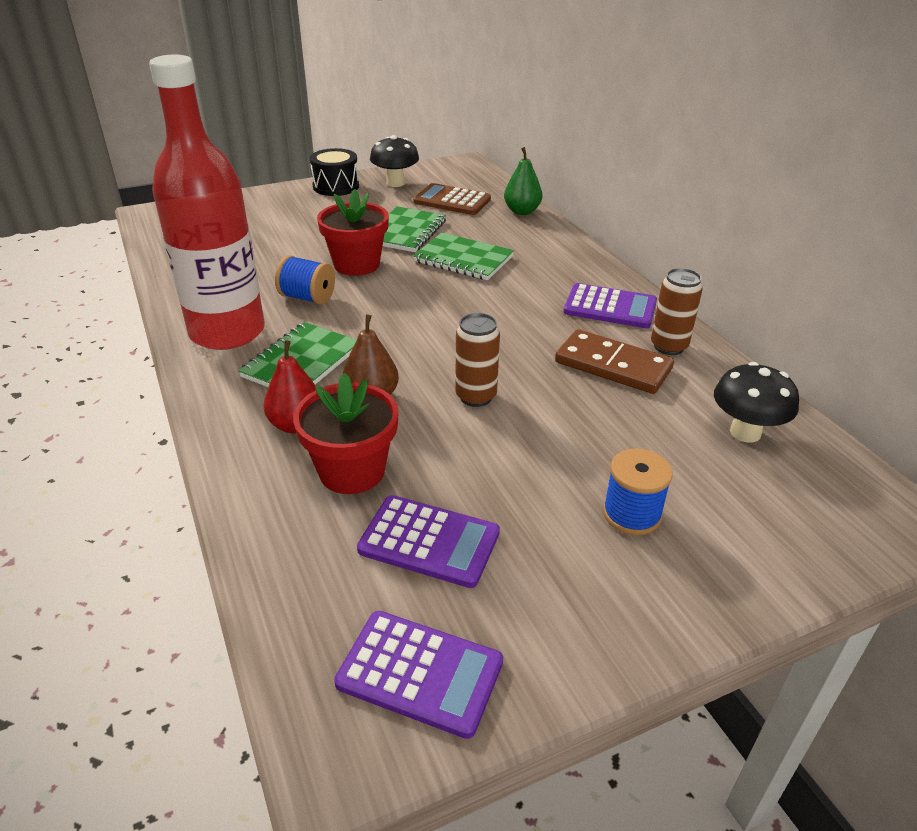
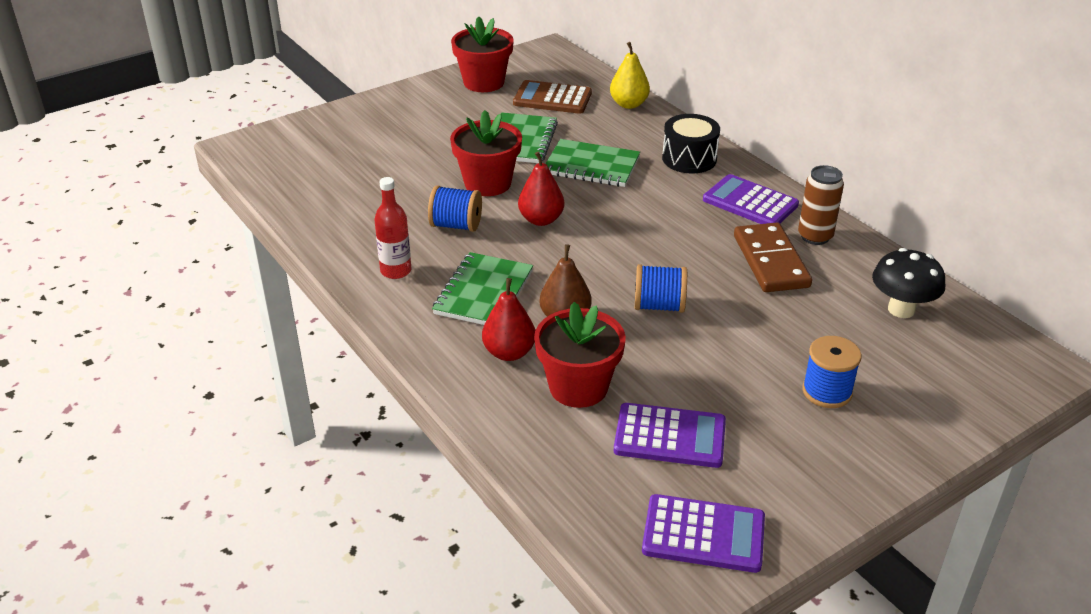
camera: 10 degrees left, 0 degrees up
red bottle [149,54,265,350] -> red bottle [374,177,411,279], size x0.42
black drum [310,148,359,196] -> black drum moved to [662,114,720,173]
black mushroom [370,135,419,187] -> red flower pot [451,16,514,92]
brown can [455,313,500,407] -> blue spool [635,264,687,313]
green pear [504,147,543,215] -> yellow pear [610,42,650,109]
brown domino [555,329,674,394] -> brown domino turned 60 degrees clockwise [734,222,812,292]
purple calculator [563,283,657,328] -> purple calculator turned 150 degrees counterclockwise [703,174,799,224]
none -> red pear [518,151,564,226]

